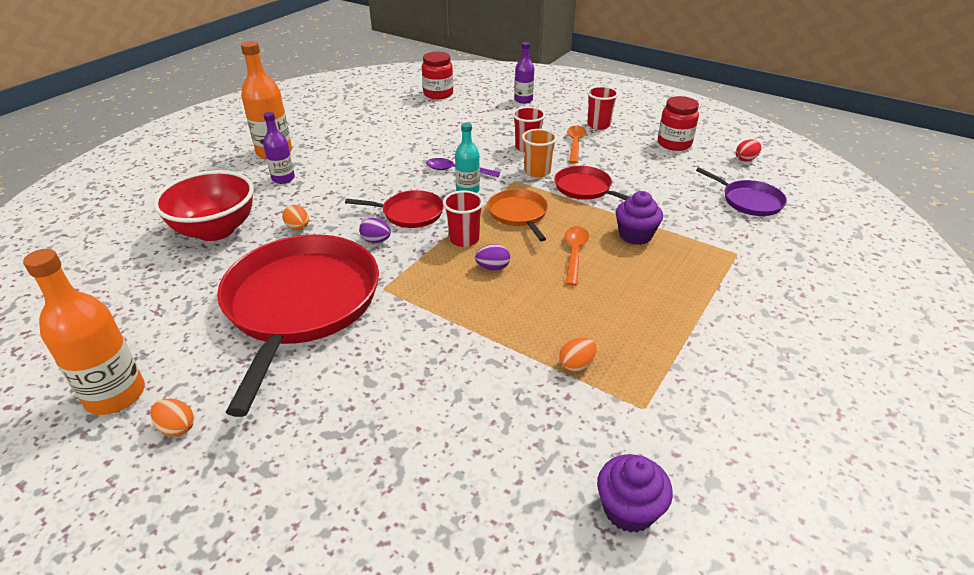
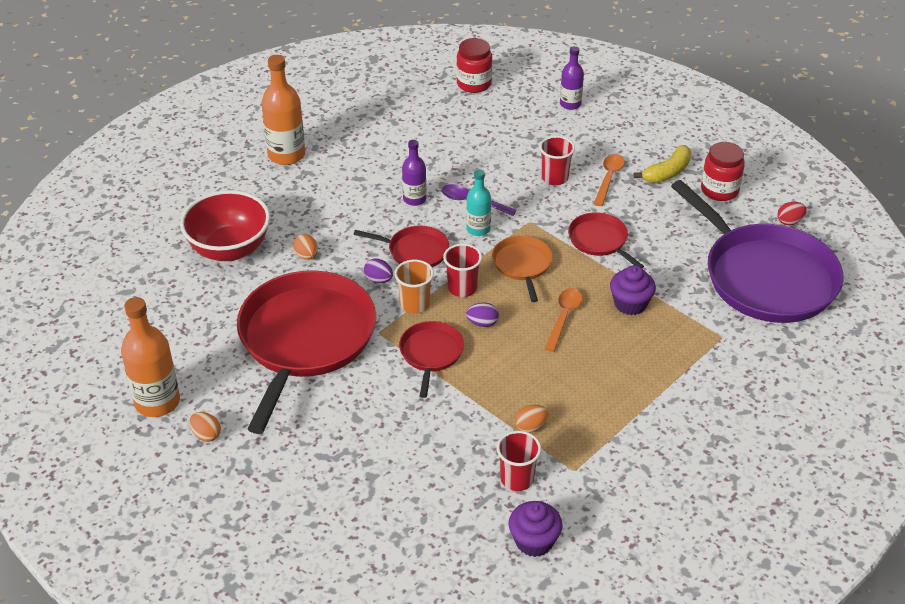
camera: 10 degrees right, 5 degrees up
purple bottle [263,112,295,184] -> purple bottle moved to [402,140,426,206]
orange cup [522,129,557,178] -> orange cup moved to [394,260,434,314]
red cup [587,86,618,130] -> red cup moved to [497,431,541,491]
purple pan [696,167,787,216] -> purple pan [671,180,843,323], size x2.16
none -> red pan [399,321,464,398]
none -> yellow banana [633,145,691,183]

